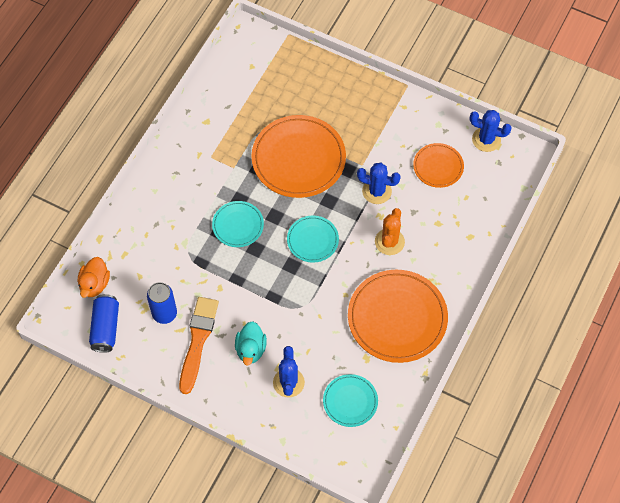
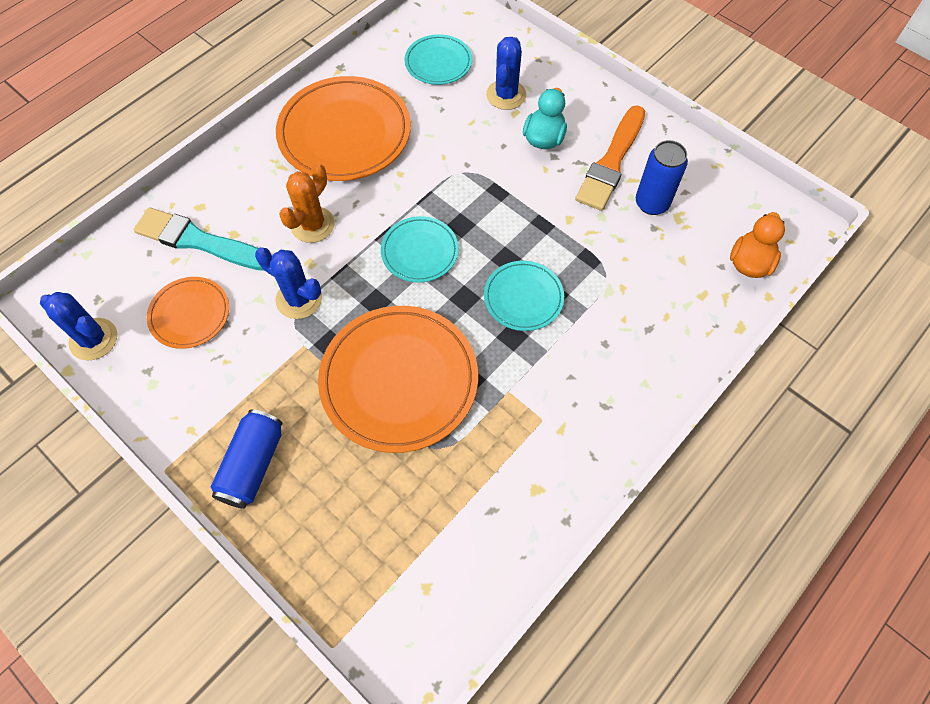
camera: 165 degrees left, 0 degrees up
blue can [89,294,119,353] -> blue can moved to [211,410,282,509]
none -> turquoise brush [133,207,265,271]

